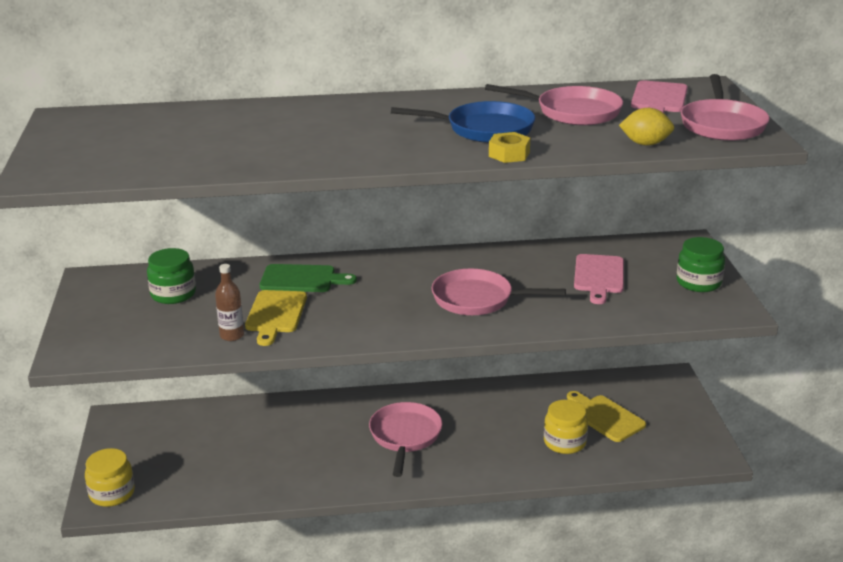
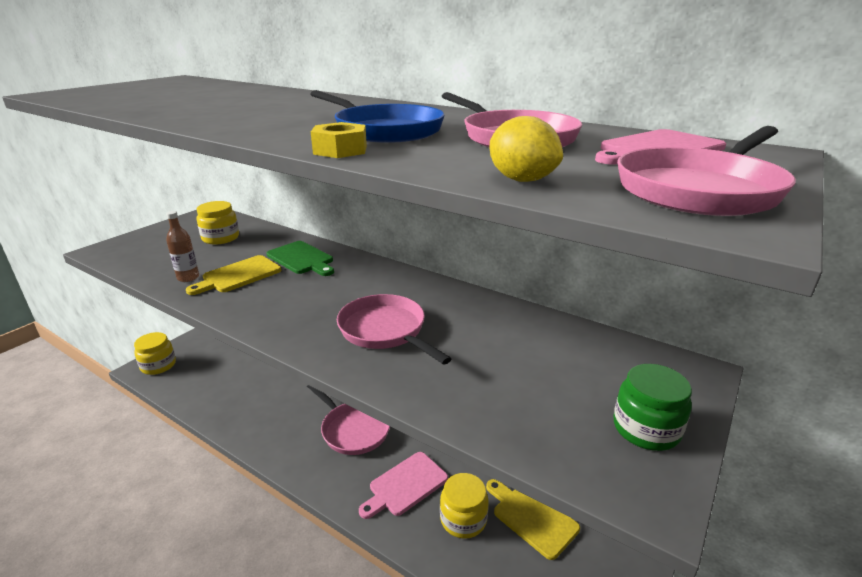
camera: 40 degrees right, 0 degrees up
green jar [147,248,196,304] -> yellow jar [196,201,239,245]
pink pan [369,402,442,477] -> pink pan turned 90 degrees clockwise [307,385,390,455]
yellow cutting board [567,391,646,442] -> yellow cutting board turned 45 degrees counterclockwise [486,479,580,560]
pink cutting board [574,254,624,304] -> pink cutting board moved to [359,452,448,519]

